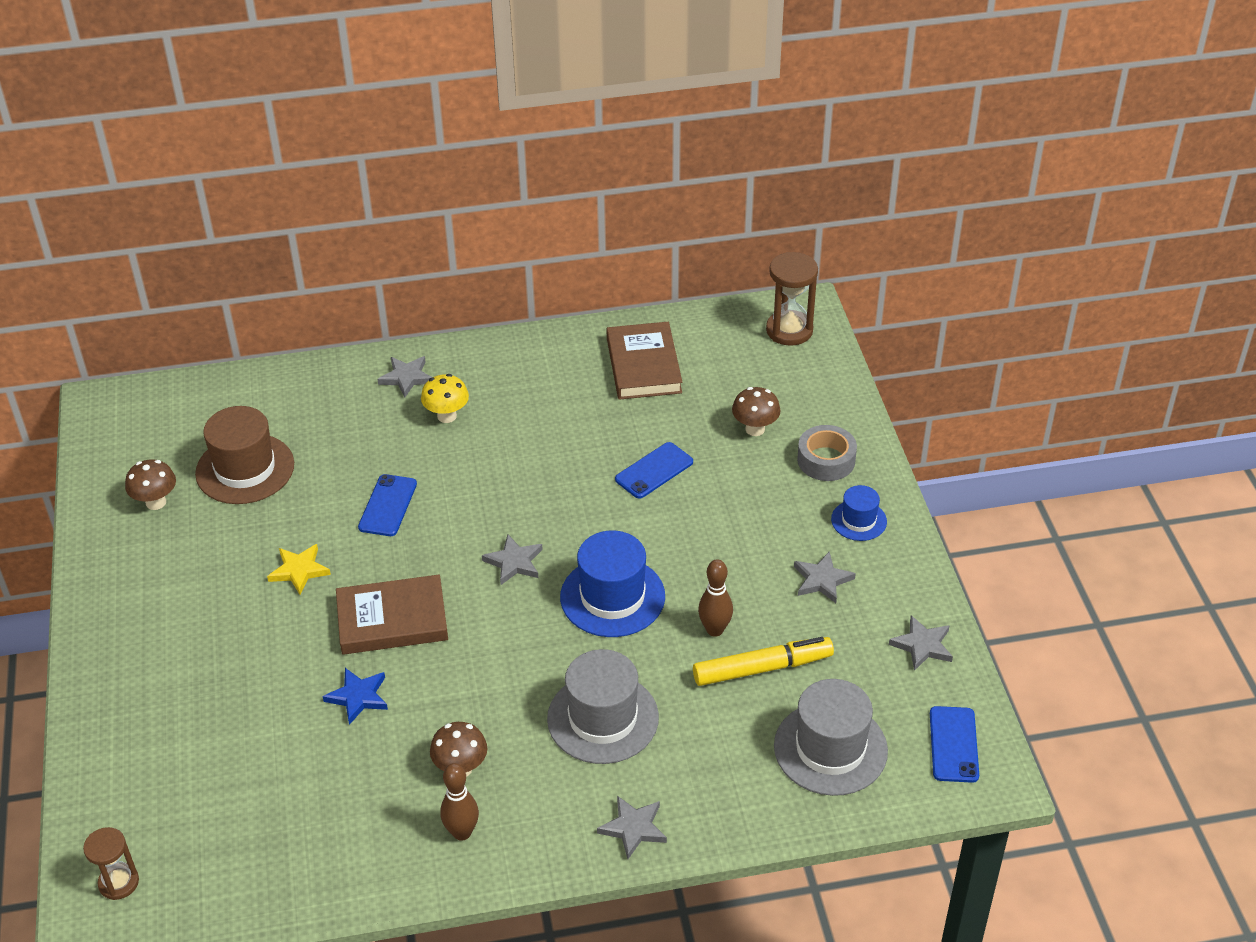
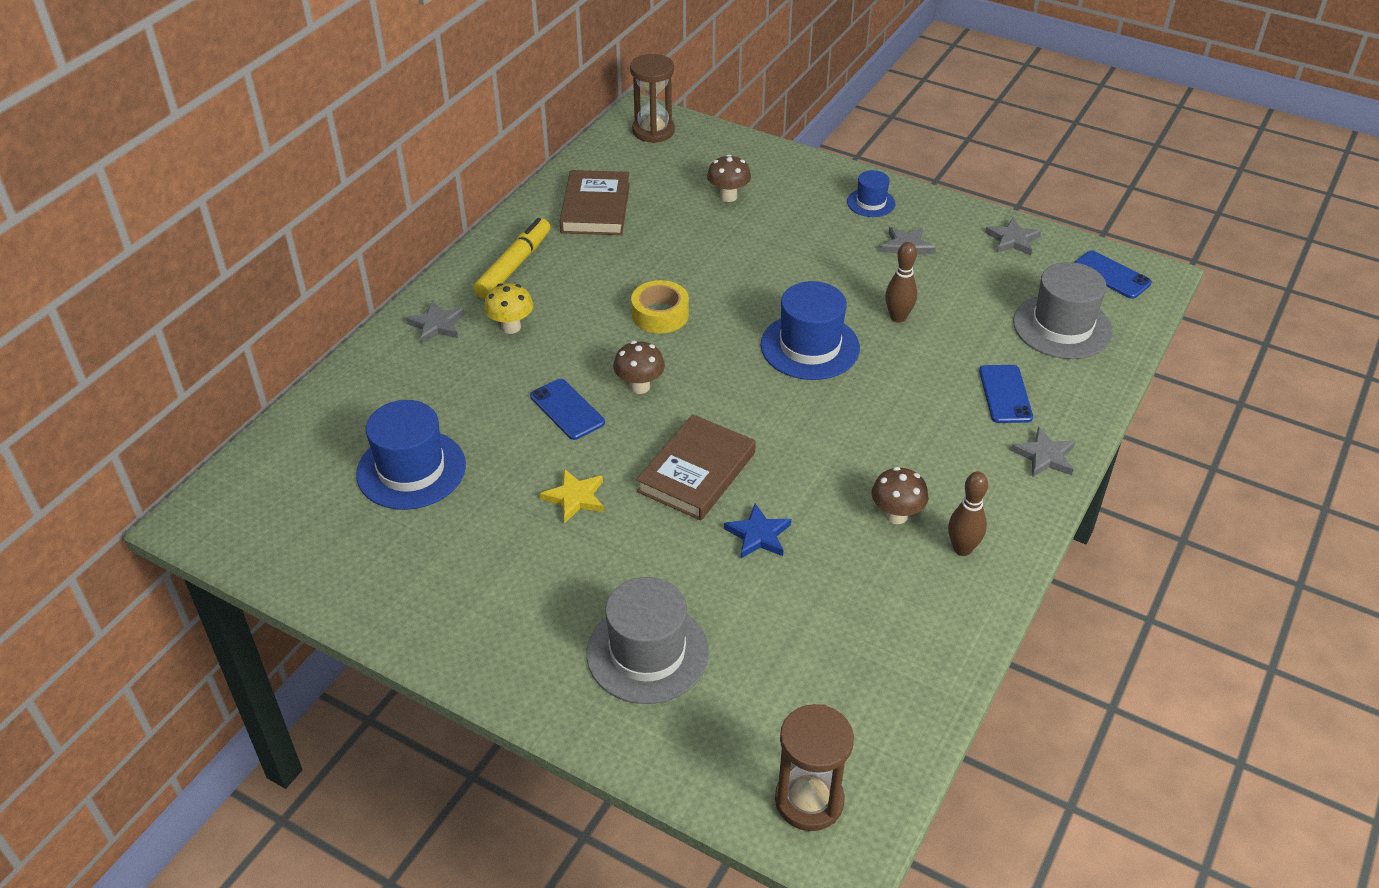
camera: 50 degrees left, 0 degrees up
brown hourglass [83,827,139,900] -> brown hourglass [775,704,854,831], size x1.55
brown mushroom [125,459,176,510] -> brown mushroom moved to [613,341,665,394]
brown hat [195,406,294,504] -> blue hat [356,400,466,510]
grey star [482,535,543,585] -> none
grey hat [547,649,659,764] -> grey hat moved to [586,577,709,704]
brown book [607,322,682,400] -> brown book turned 60 degrees clockwise [560,170,630,235]
blue phone [615,442,693,499] -> blue phone moved to [979,365,1033,423]
yellow marker [693,637,834,686] -> yellow marker moved to [473,218,550,299]
grey tape [797,425,857,481] -> none
none -> yellow tape [631,280,689,334]

